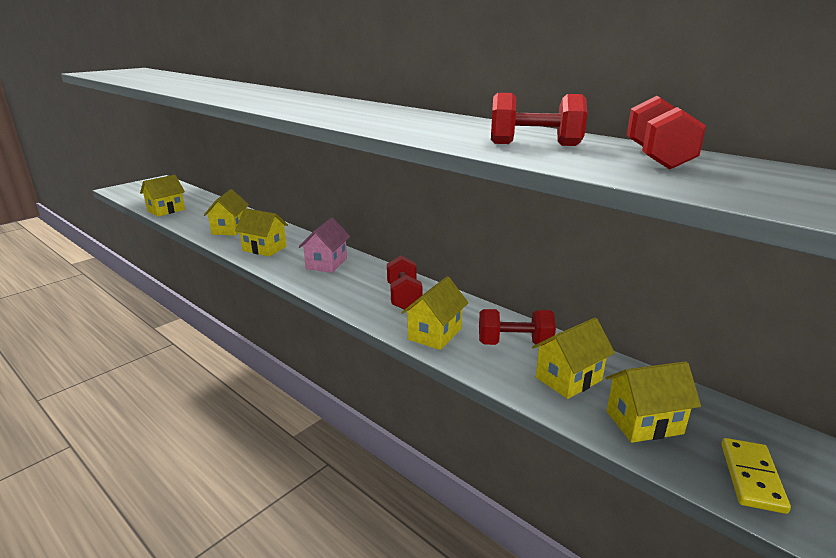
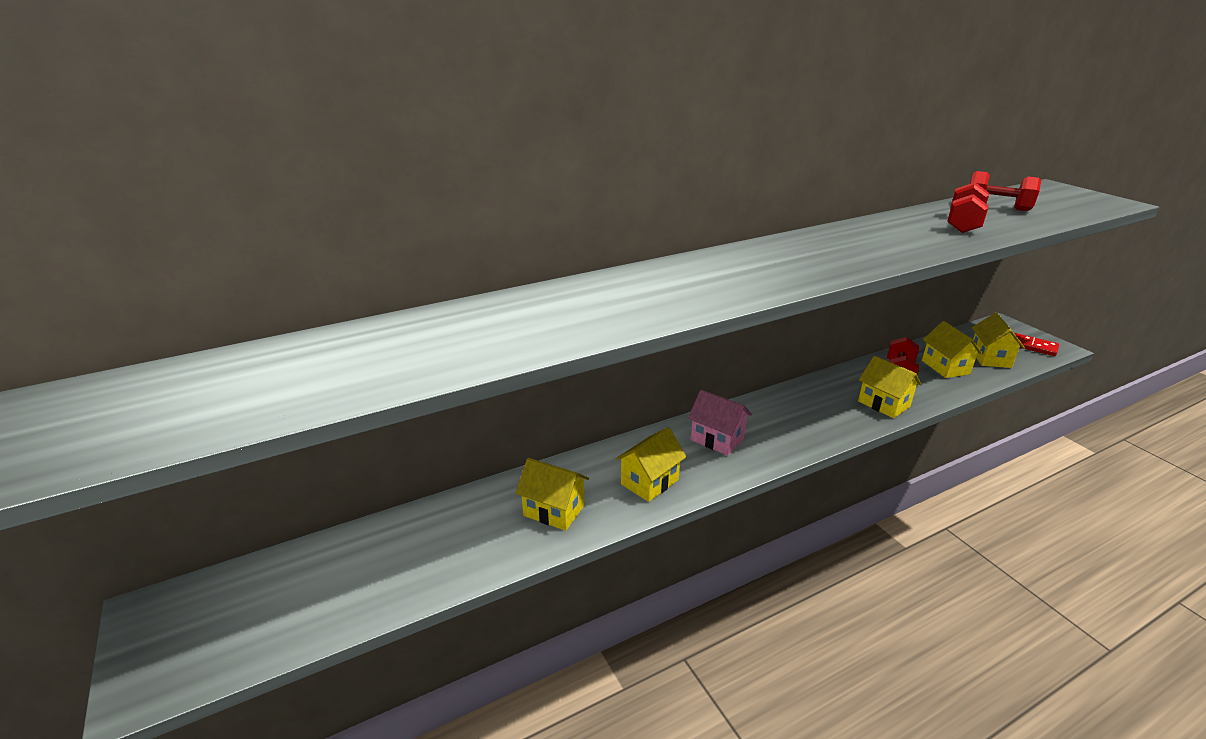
camera: 70 degrees left, 5 degrees up
yellow house [140,175,185,217] -> none
red dumbbell [387,256,423,310] -> none
yellow domino [722,438,791,514] -> red domino [1014,333,1059,356]

